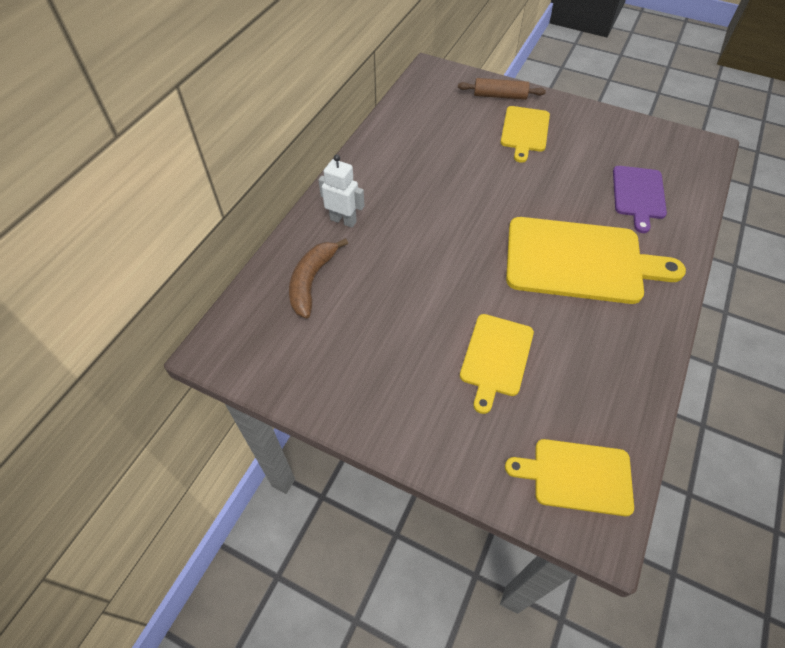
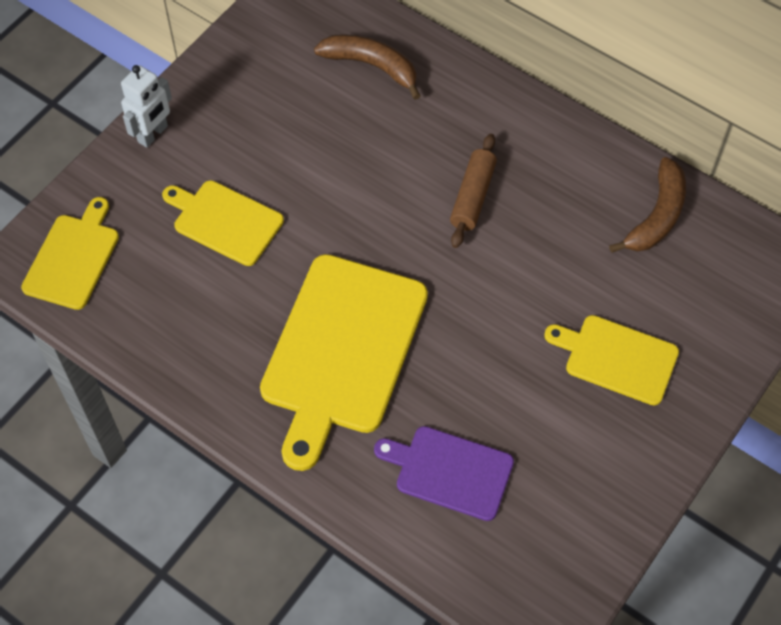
camera: 100 degrees right, 5 degrees up
white robot [318,154,364,227] -> white robot moved to [121,65,172,148]
brown rolling pin [458,78,546,100] -> brown rolling pin moved to [450,134,497,248]
none -> brown banana [609,157,686,253]

